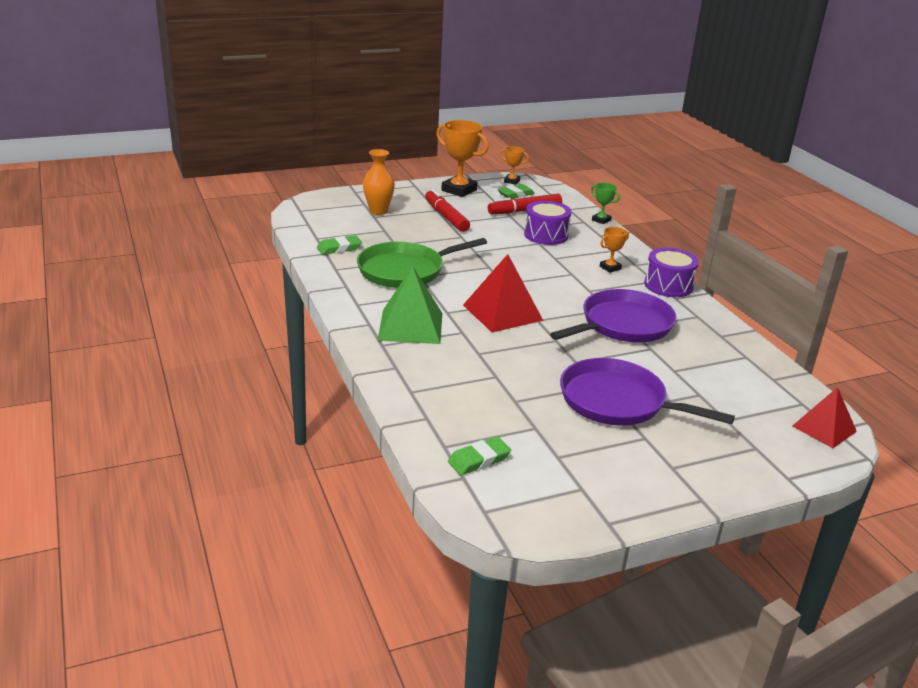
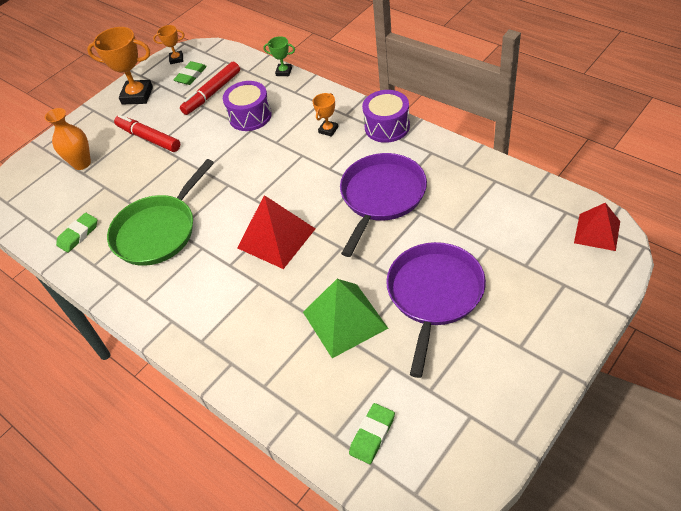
camera: 20 degrees left, 20 degrees up
green pyramid [378,266,442,344] -> green pyramid moved to [303,279,388,358]
purple pan [560,358,735,426] -> purple pan turned 105 degrees clockwise [386,242,486,378]

